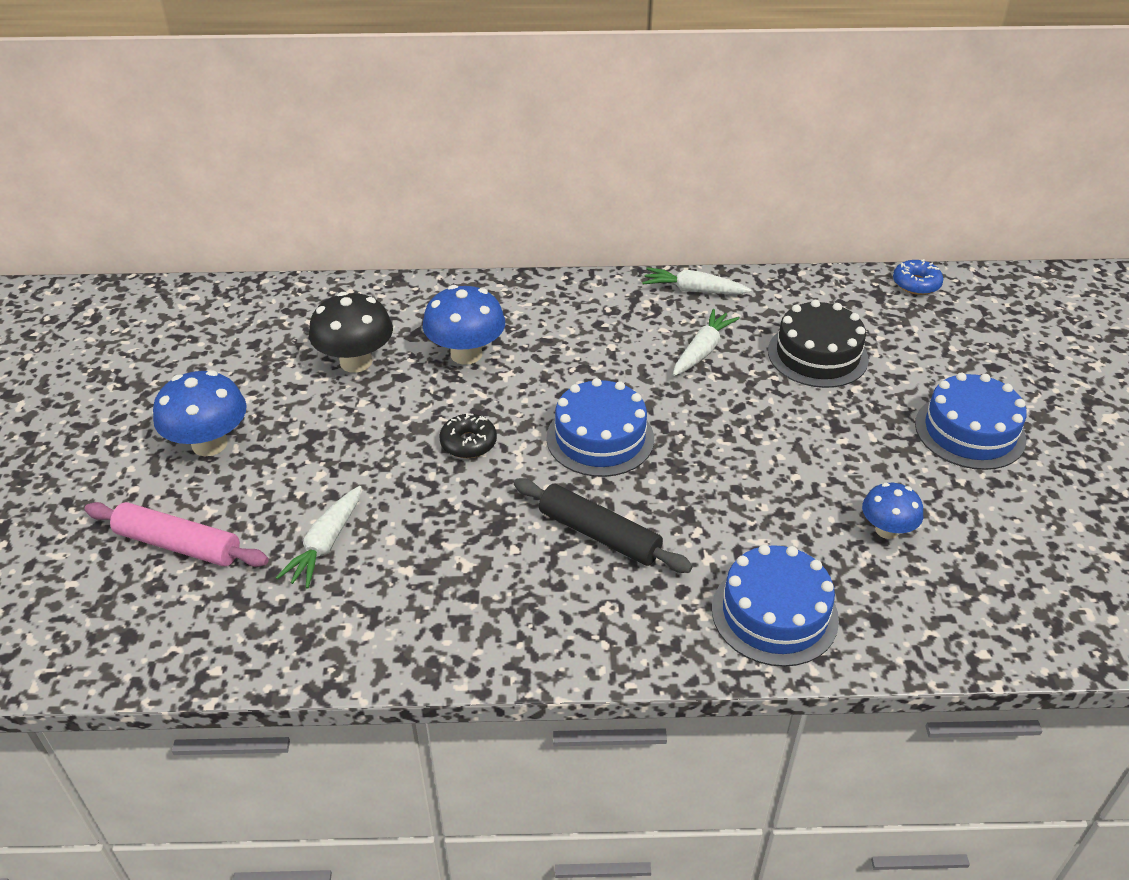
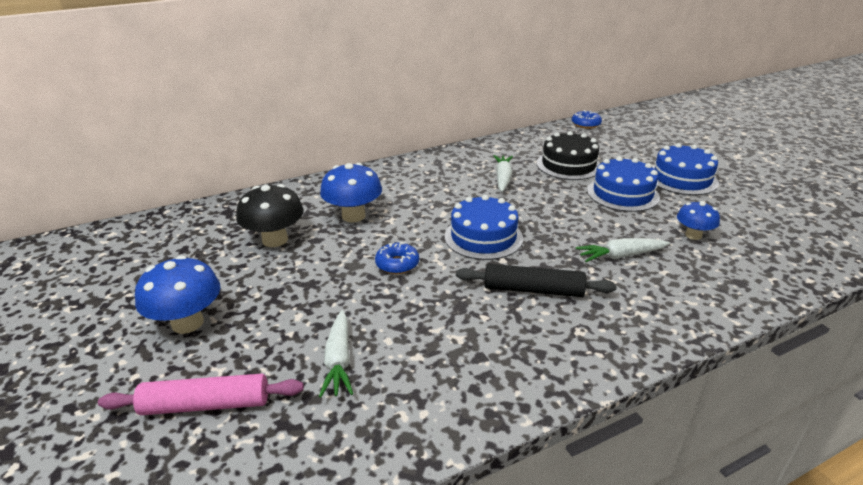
camera: 25 degrees left, 10 degrees down
black donut [439,413,497,458] -> blue donut [375,242,419,274]
white carrot [642,267,752,294] -> white carrot moved to [576,238,670,262]
blue cake [712,544,839,667] -> blue cake moved to [587,156,660,212]

